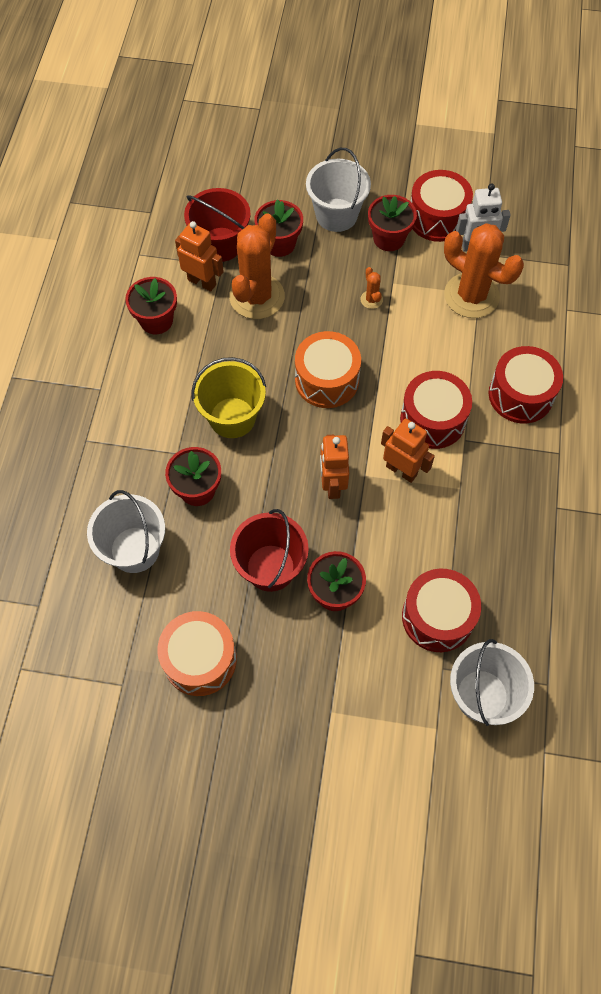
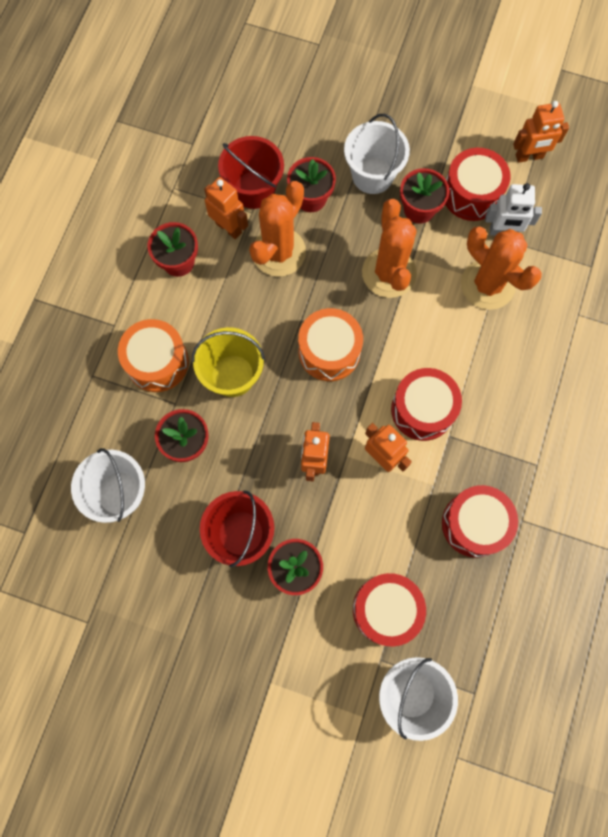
camera: 10 degrees right, 10 degrees up
orange drum [157,611,237,696] -> orange drum moved to [118,319,189,392]
orange cactus [360,267,383,309] -> orange cactus [362,199,417,298], size x2.45
red drum [489,346,563,423] -> red drum moved to [442,485,518,558]
none -> orange robot [513,101,569,163]

